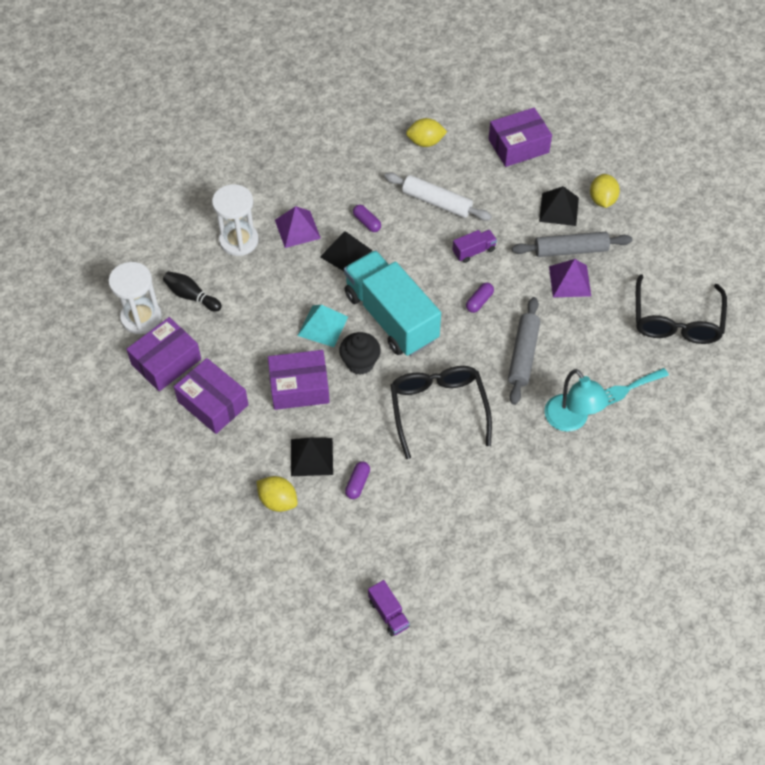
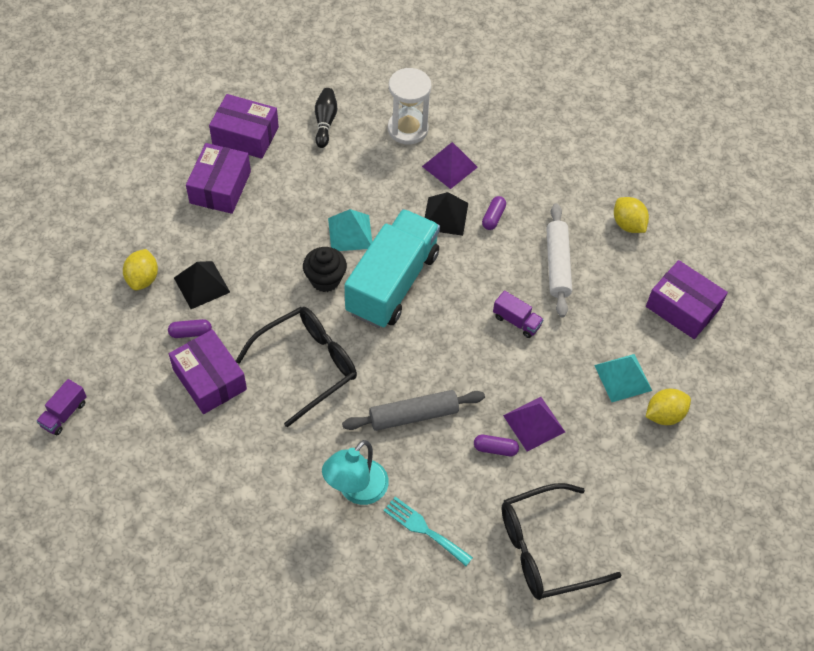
camera: 60 degrees right, 0 degrees up
white hourglass [108,262,162,334] -> none
purple box [268,350,330,410] -> purple box moved to [169,330,247,414]
purple capsule [466,282,494,313] -> purple capsule moved to [474,435,519,456]
grey rolling pin [512,232,632,257] -> none
black pyramid [539,186,579,226] -> turquoise pyramid [594,354,652,402]

